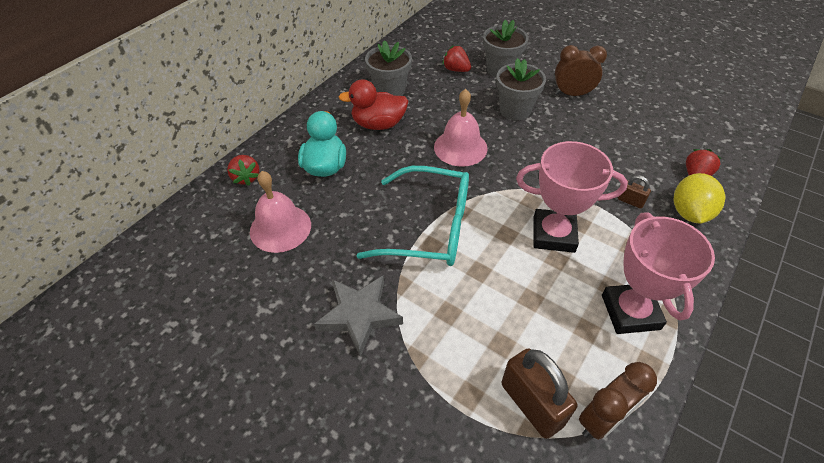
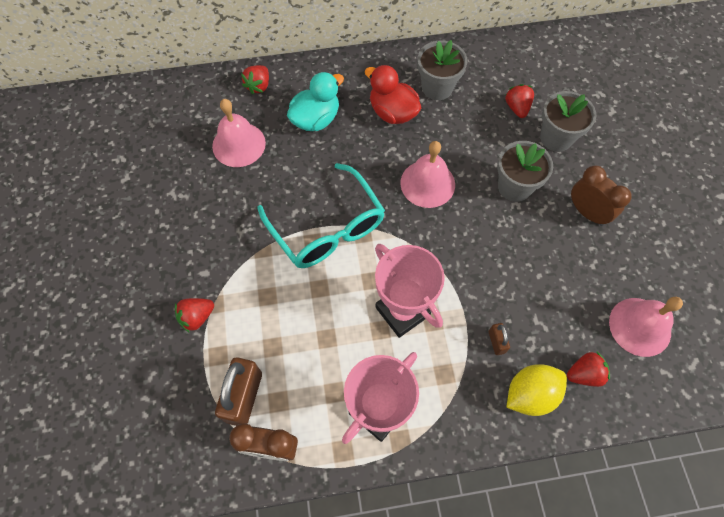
camera: 45 degrees right, 15 degrees up
grey star [314,276,403,357] -> none
none -> red strawberry [175,298,214,333]
none -> pink bell [609,297,683,357]

